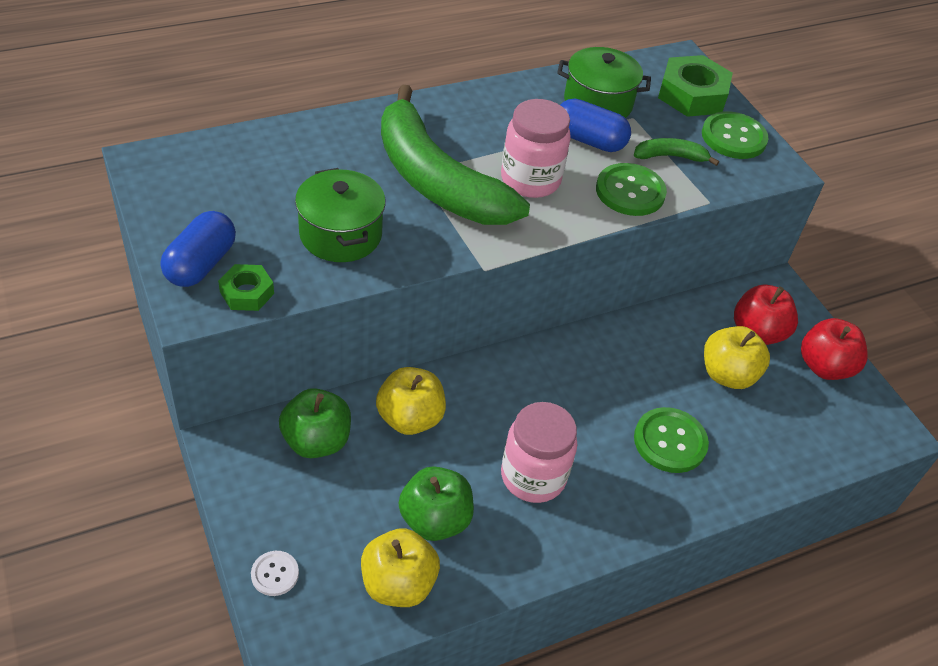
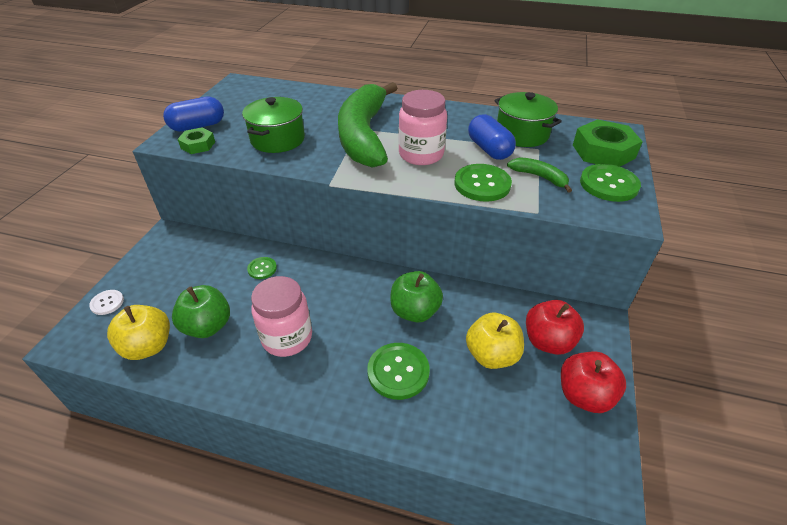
camera: 45 degrees right, 5 degrees down
green apple [279,388,351,458] -> green apple moved to [390,271,443,322]
yellow apple [376,367,446,435] -> green button [247,257,277,279]

